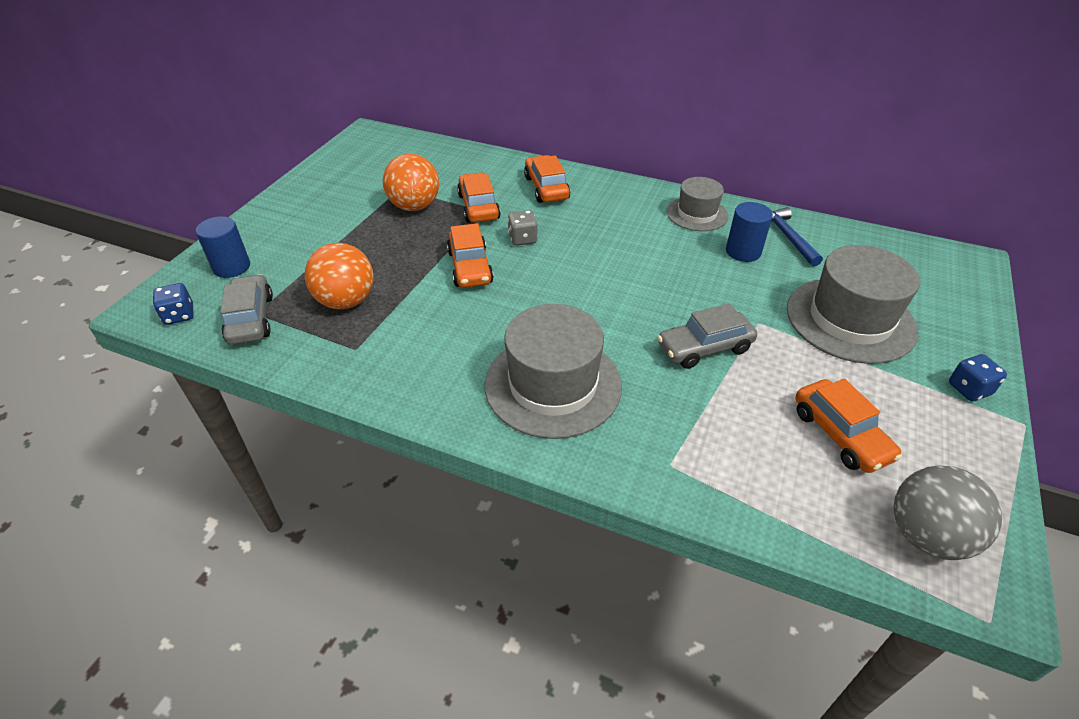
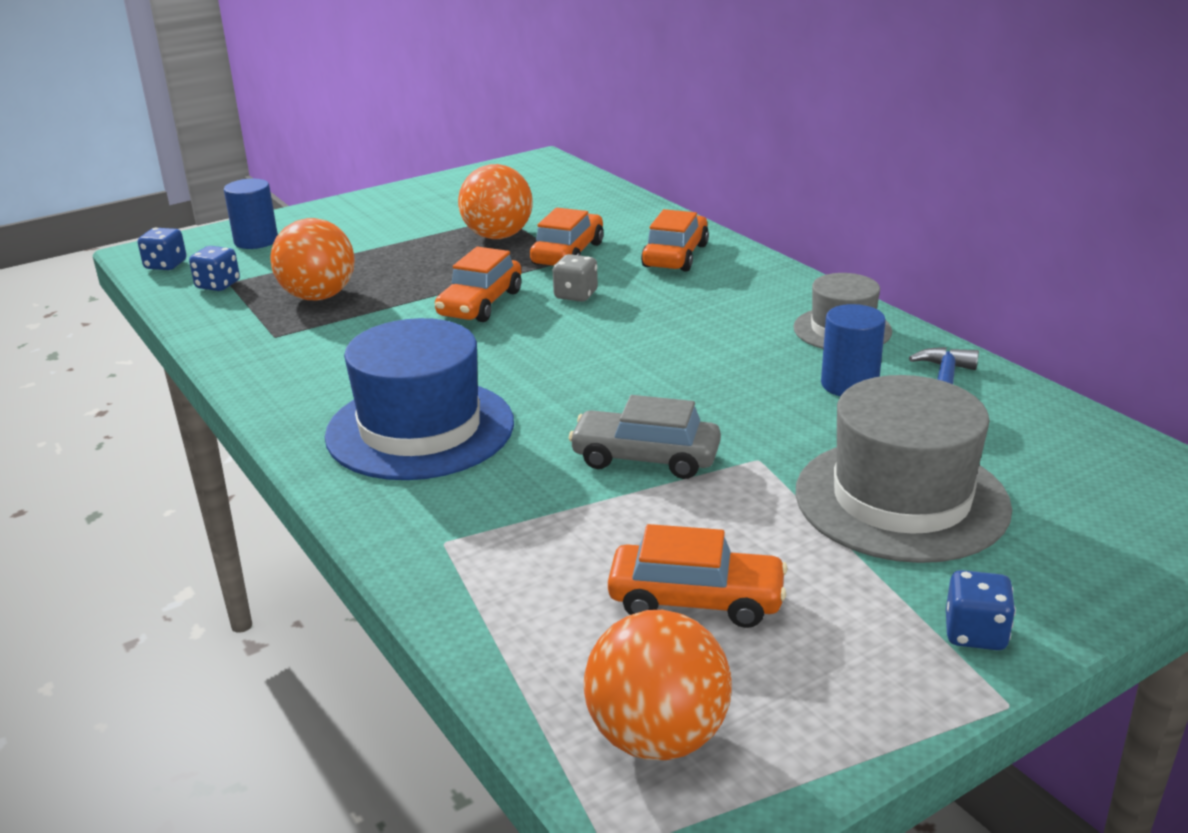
camera: 35 degrees right, 15 degrees down
grey car [220,274,273,345] -> blue dice [189,246,240,291]
grey hat [485,304,622,439] -> blue hat [325,318,514,480]
orange car [795,378,902,473] -> orange car turned 90 degrees counterclockwise [608,524,788,628]
grey ball [894,465,1002,560] -> orange ball [584,610,732,760]

